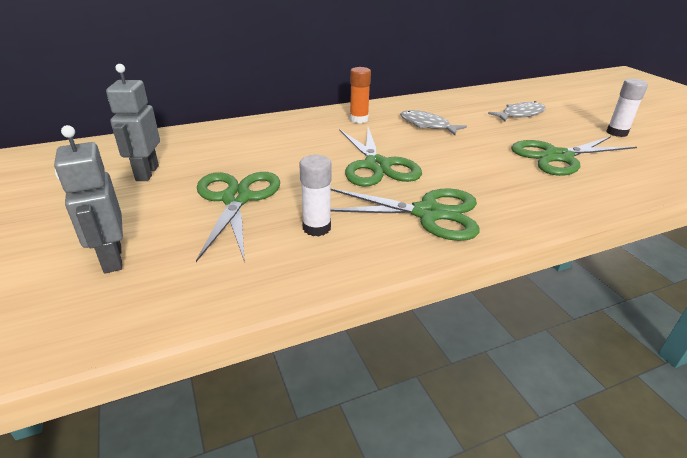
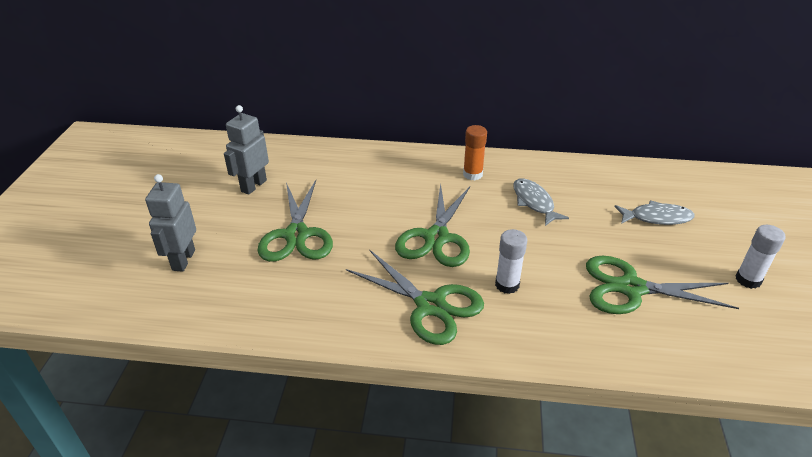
camera: 30 degrees right, 5 degrees up
green scissors [196,172,280,262] -> green scissors turned 150 degrees clockwise [257,180,333,262]
white glue stick [299,155,332,236] -> white glue stick moved to [495,229,527,294]

